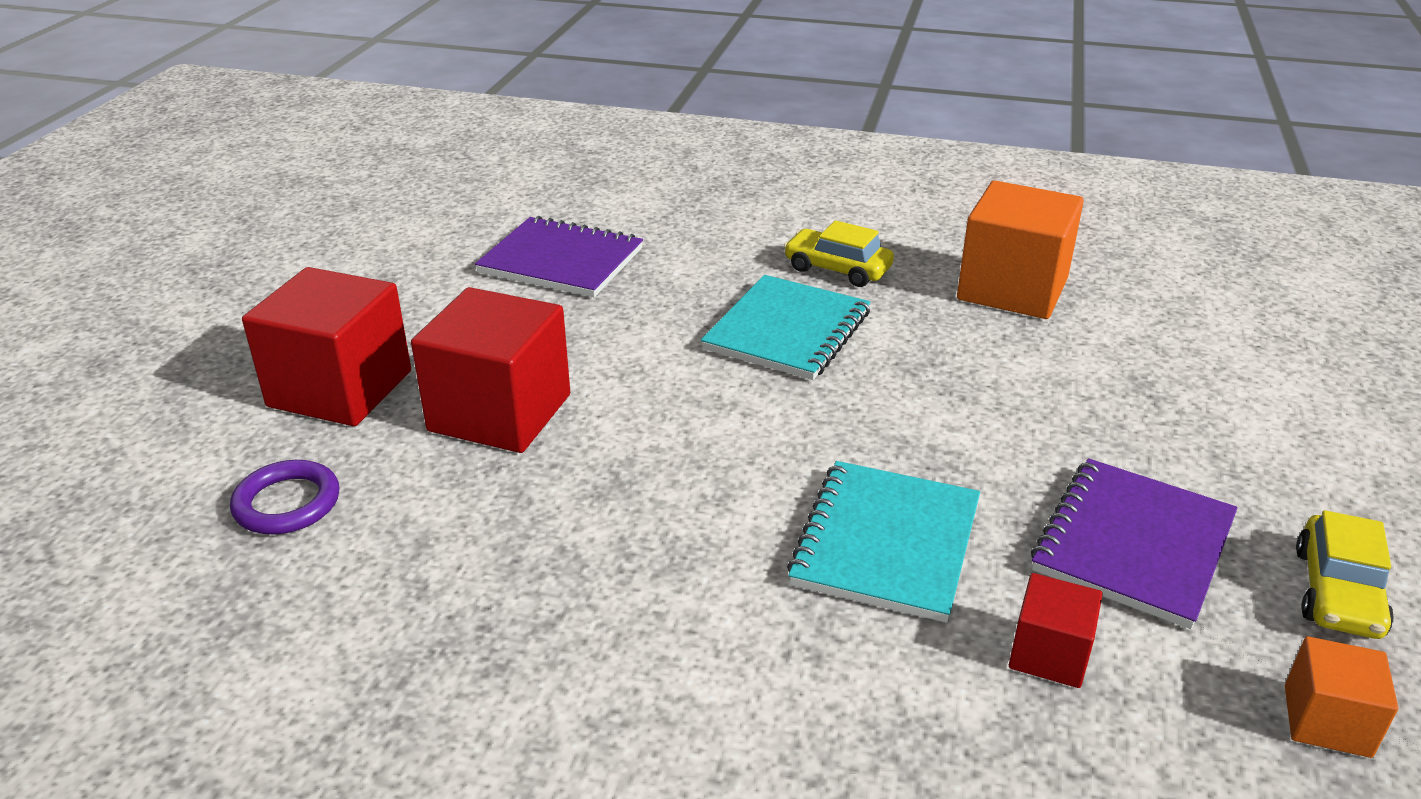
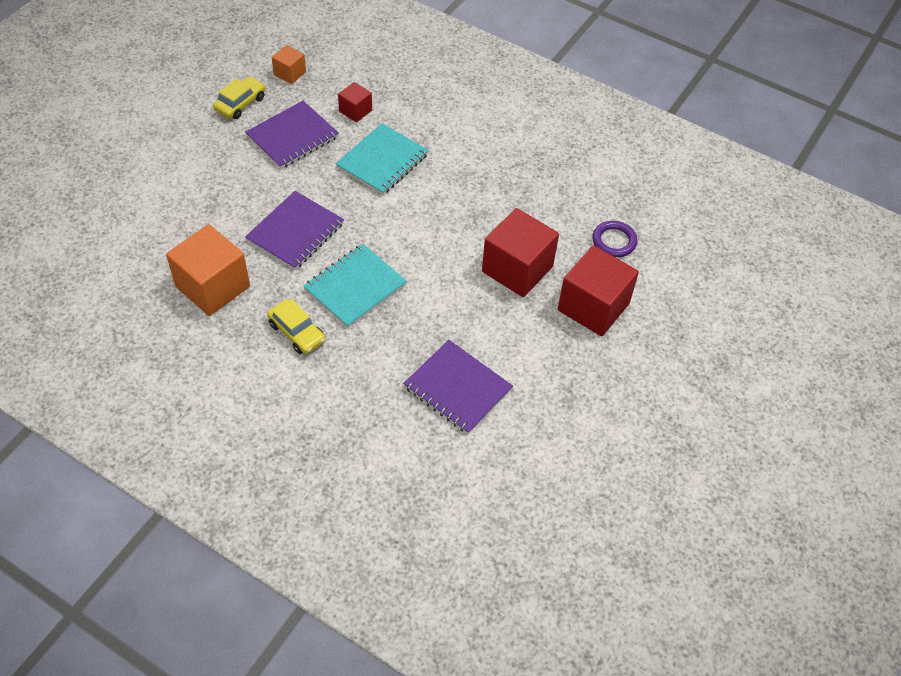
camera: 165 degrees left, 20 degrees up
none -> purple notebook [245,191,344,270]

